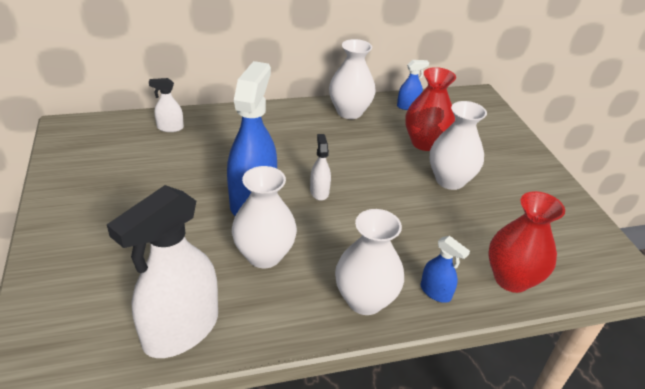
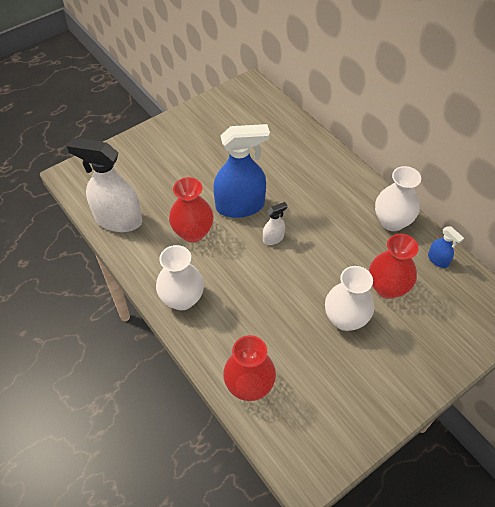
camera: 70 degrees right, 15 degrees up
white spray bottle [149,78,184,132] -> none
white vase [232,166,297,268] -> red vase [169,177,214,243]
blue spray bottle [420,236,470,303] -> none

